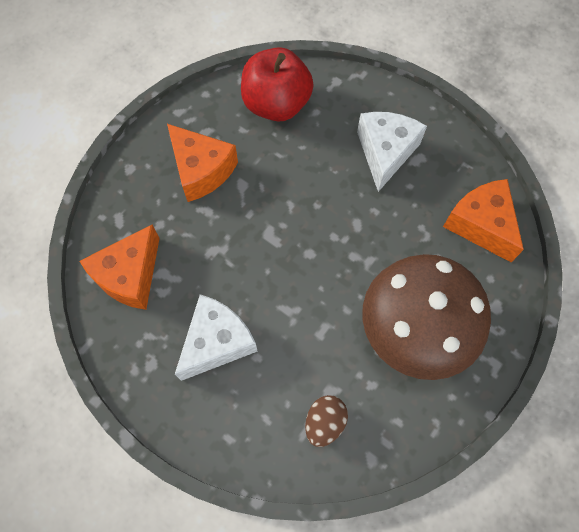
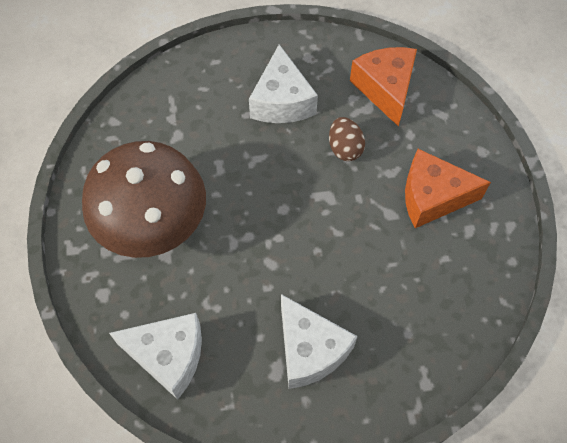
camera: 135 degrees right, 5 degrees down
red apple [241,47,314,122] -> none
brown egg [305,395,348,447] -> brown egg moved to [329,117,365,161]
orange cheese [443,179,524,262] -> white cheese [109,313,202,400]

